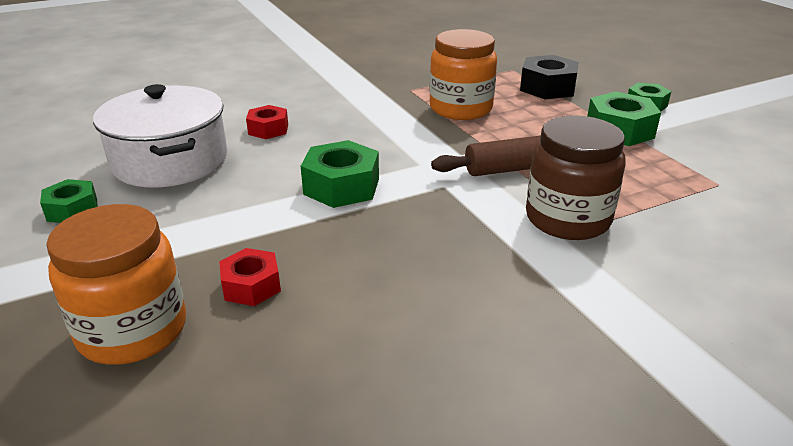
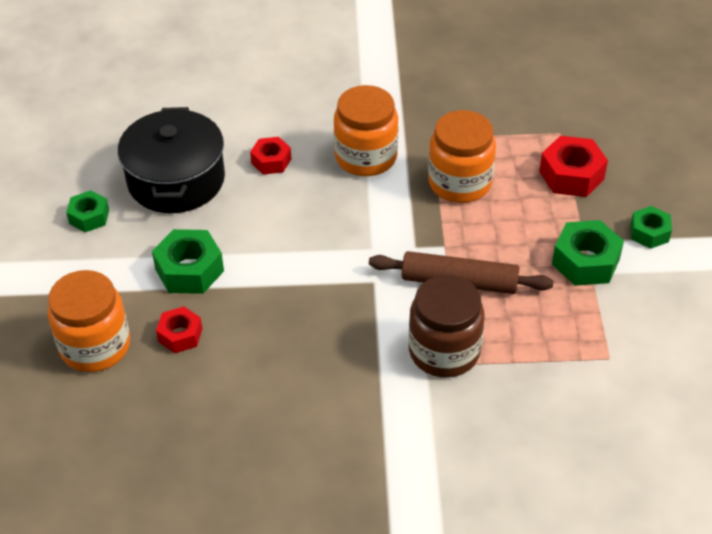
camera: 25 degrees right, 15 degrees up
white pot [93,84,227,187] -> black pot [118,107,225,213]
green nut [301,140,379,208] -> green nut moved to [152,229,224,294]
black nut [520,55,579,99] -> red nut [539,136,608,197]
none -> orange jar [334,85,398,176]

